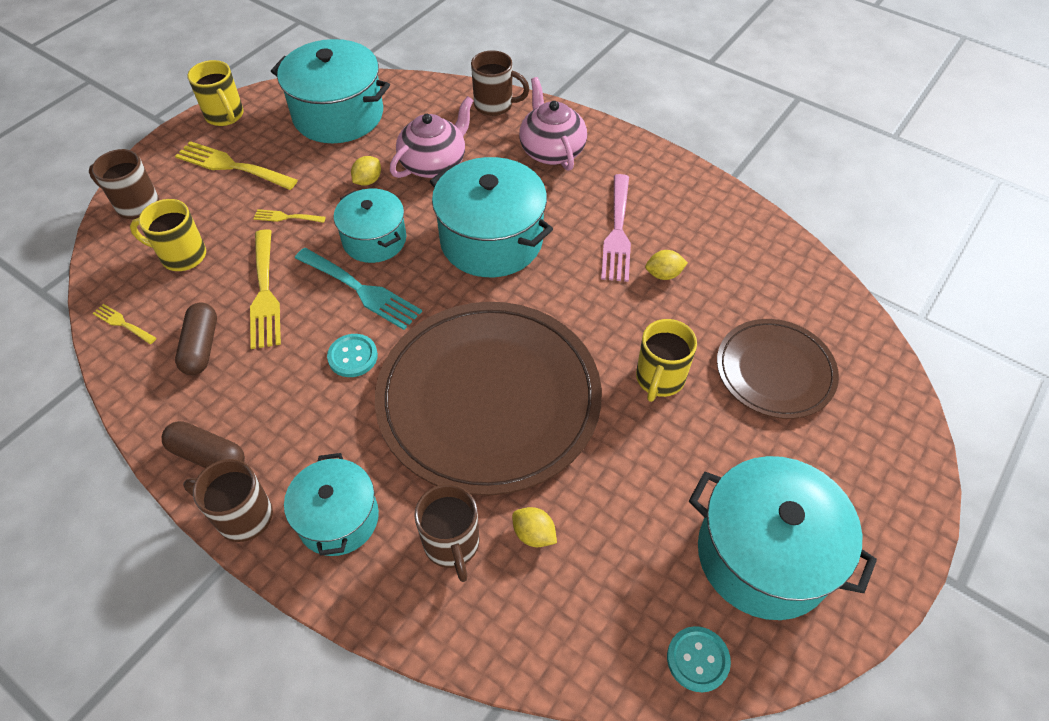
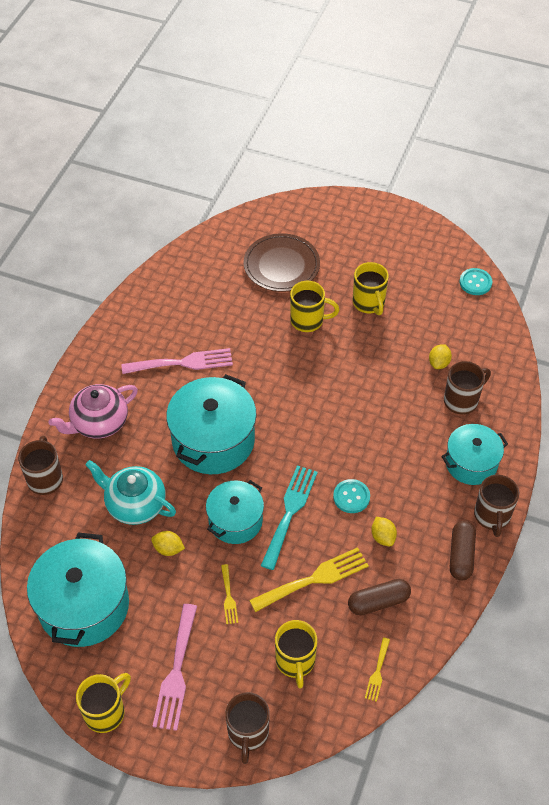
camera: 105 degrees left, 0 degrees up
yellow fork [175,141,298,190] -> pink fork [153,604,197,731]
brown plate [375,302,602,496] -> none
pink teapot [390,96,474,178] -> turquoise teapot [86,460,176,525]
yellow lemon [645,250,688,280] -> yellow lemon moved to [371,517,397,546]
turquoise pot [689,456,877,620] -> none
none -> yellow mug [353,262,389,315]

